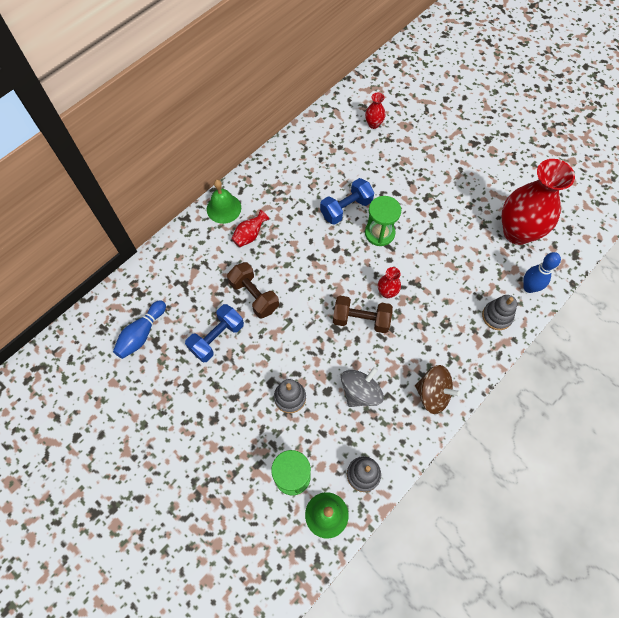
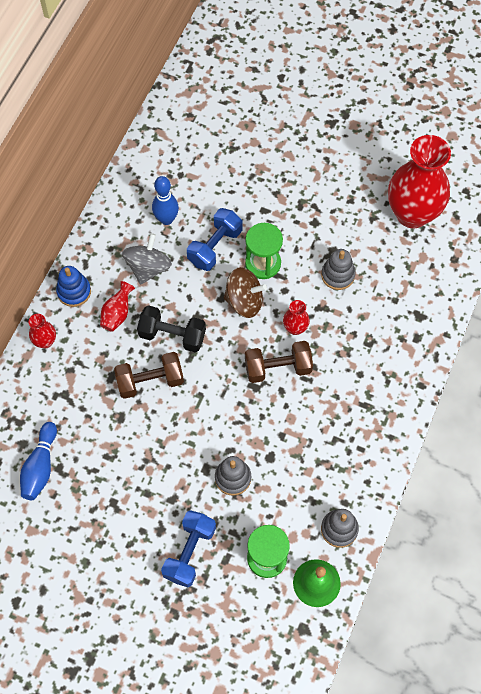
camera: 20 degrees left, 0 degrees up
blue dumbbell [185,304,244,362] -> blue dumbbell moved to [161,510,216,587]
green bell [207,180,241,224] -> blue stacking toy [56,266,91,307]
brown dumbbell [227,262,279,319] -> brown dumbbell turned 45 degrees counterclockwise [114,352,184,399]
grey spinning top [341,367,384,407] -> grey spinning top moved to [122,233,172,284]
red vase [365,93,386,129] -> red vase moved to [29,314,56,348]
brown spinning top [415,365,460,414] -> brown spinning top moved to [224,267,267,318]
grey stacking toy [482,295,517,330] -> grey stacking toy moved to [321,249,356,290]
blue bowling pin [523,252,561,293] -> blue bowling pin moved to [152,176,179,225]
none -> black dumbbell [137,305,206,352]

